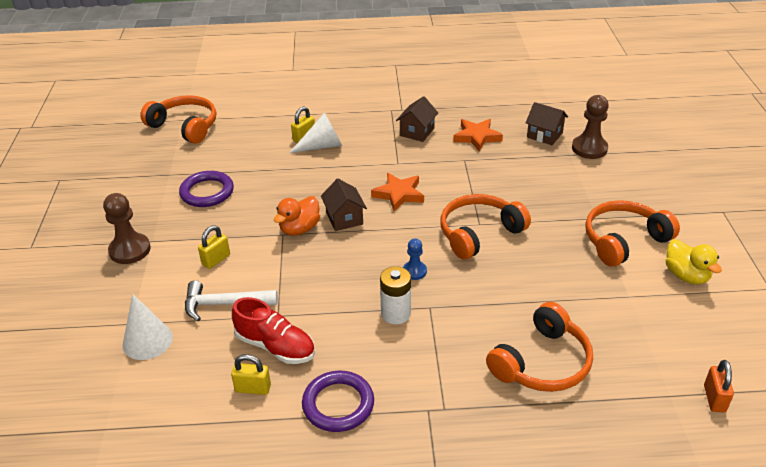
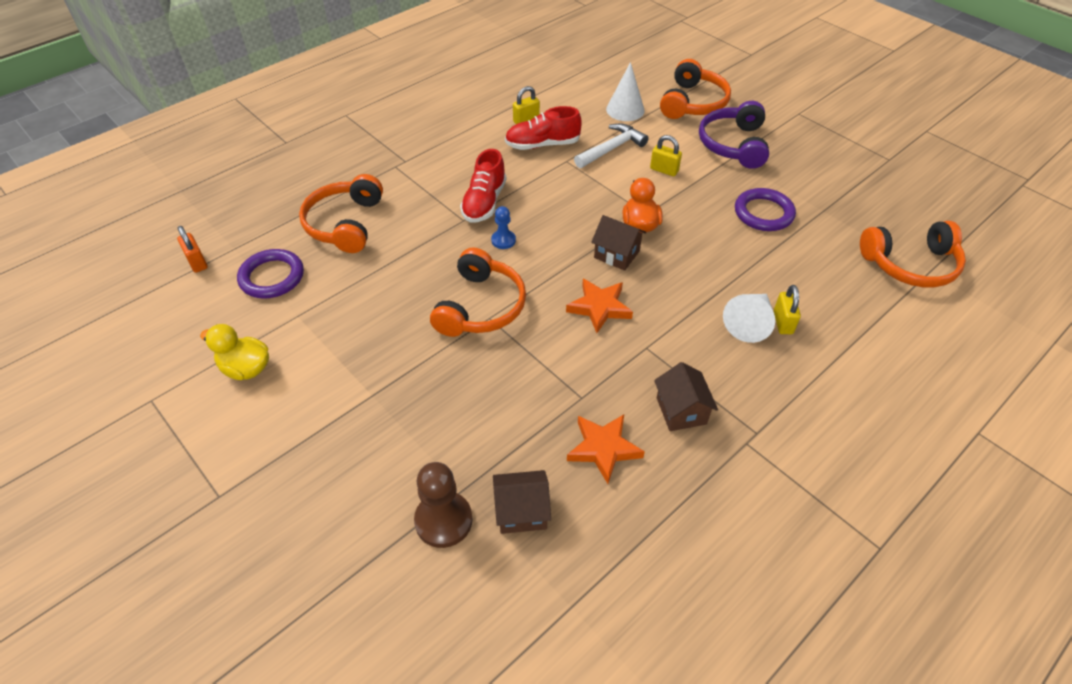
camera: 140 degrees right, 10 degrees up
brown pawn [103,193,151,264] -> purple headphones [699,101,769,169]
yellow padlock [198,225,230,269] -> yellow padlock turned 60 degrees counterclockwise [650,135,682,176]
purple ring [302,371,374,432] -> purple ring moved to [237,249,304,298]
white battery [380,266,411,324] -> red shoe [460,149,506,223]
orange headphones [585,200,680,267] -> orange headphones moved to [660,59,731,119]

